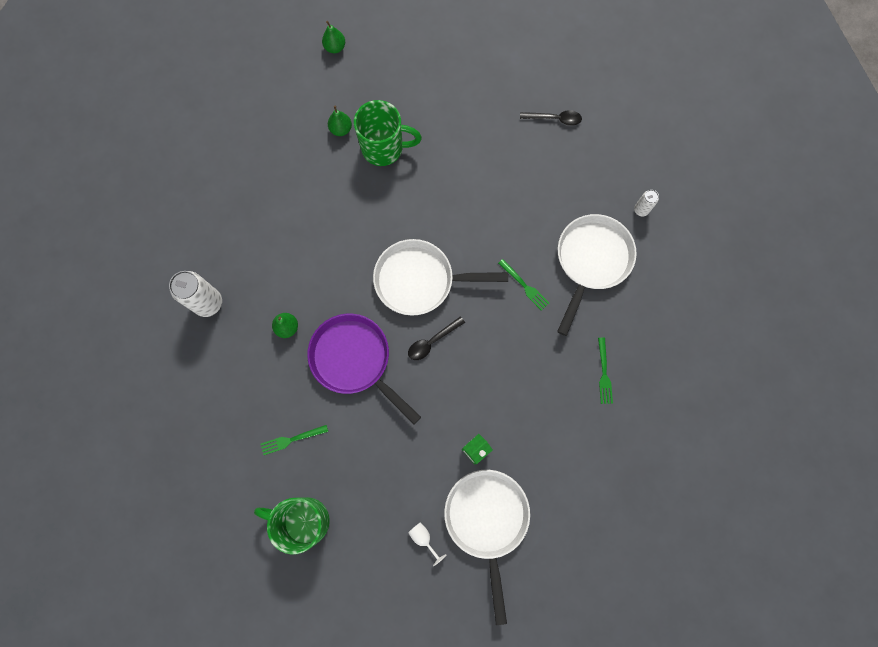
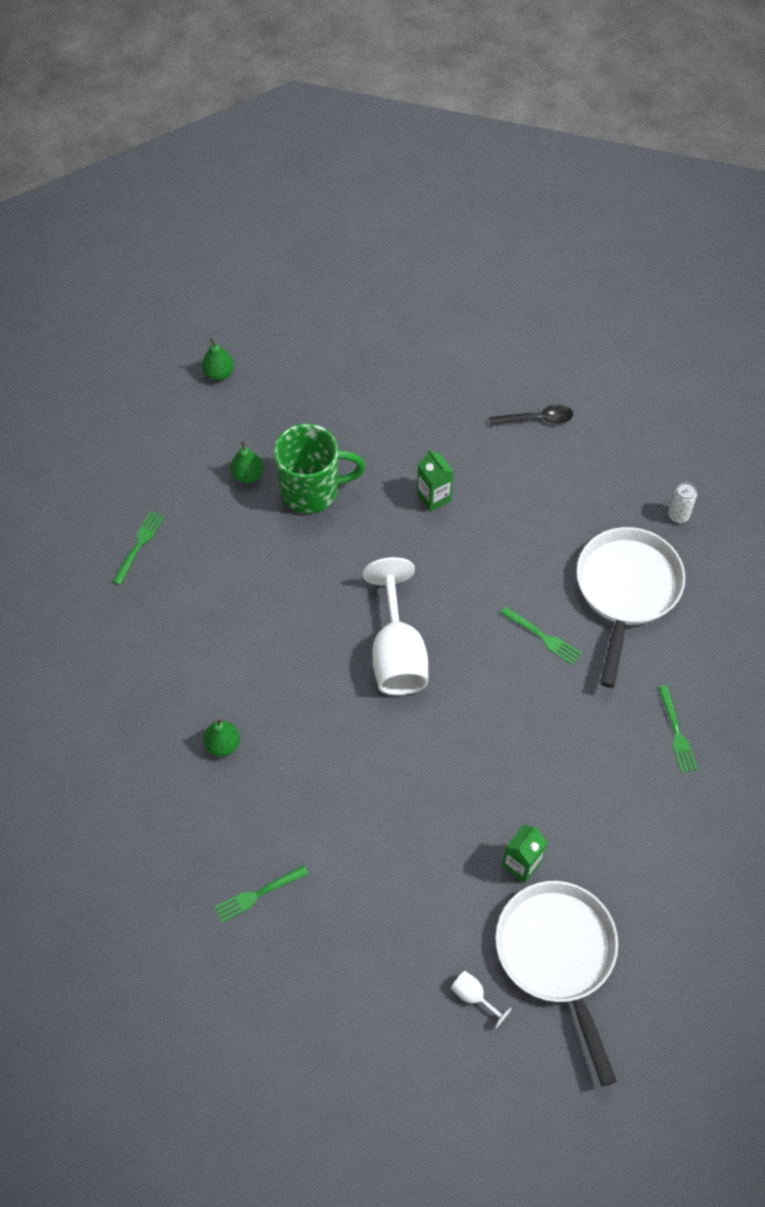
camera: 10 degrees left, 15 degrees down
white can [169,271,222,317] -> none
green mug [254,497,330,555] -> none
purple pan [307,314,421,424] -> none
white pan [373,239,508,316] -> white goblet [363,557,428,695]
black spoon [408,316,465,360] -> none
none -> green fork [112,511,164,585]
none -> green carton [417,449,454,512]

